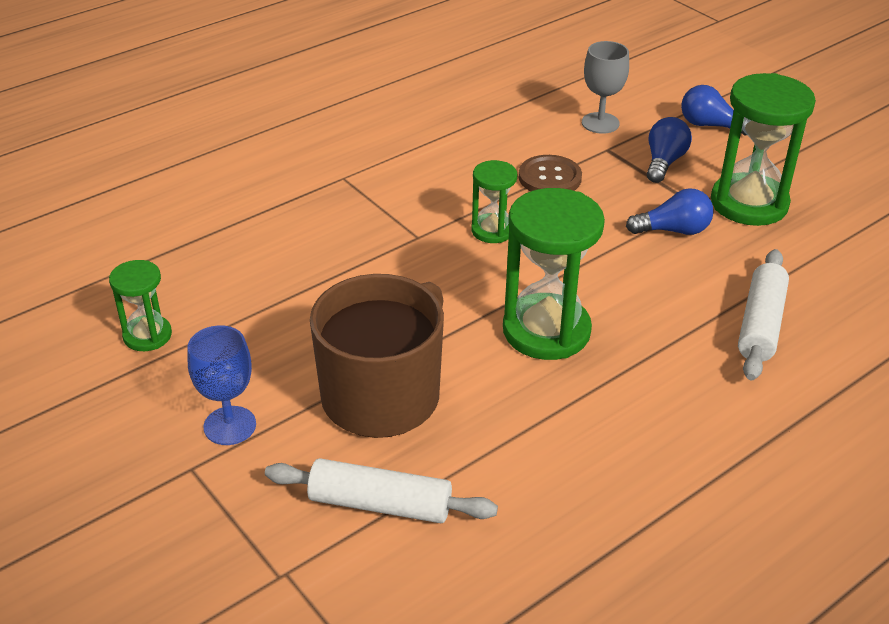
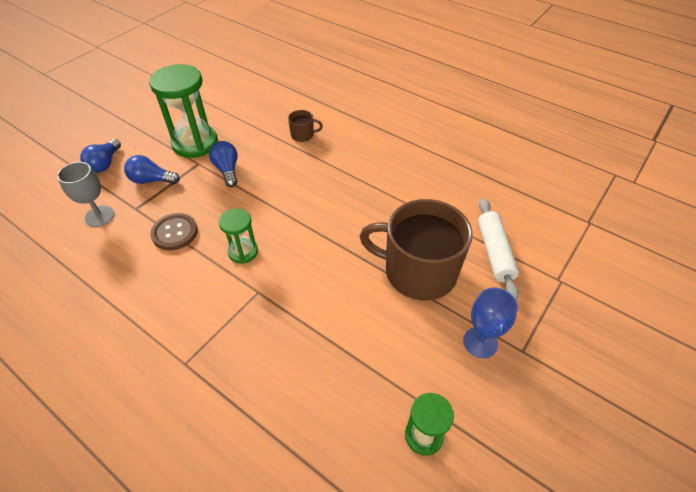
camera: 105 degrees left, 10 degrees up
green hourglass [503,188,605,360] -> none
white rolling pin [738,249,789,381] -> brown mug [288,110,323,142]

